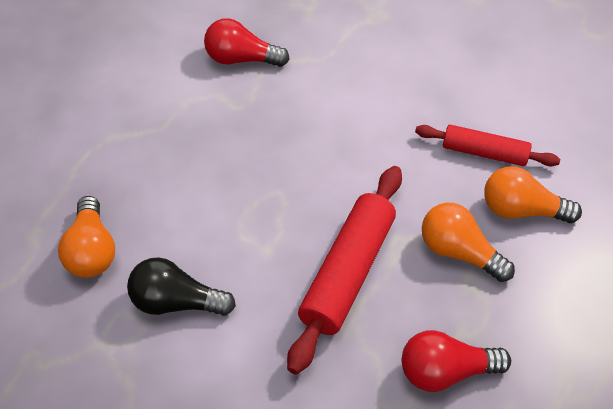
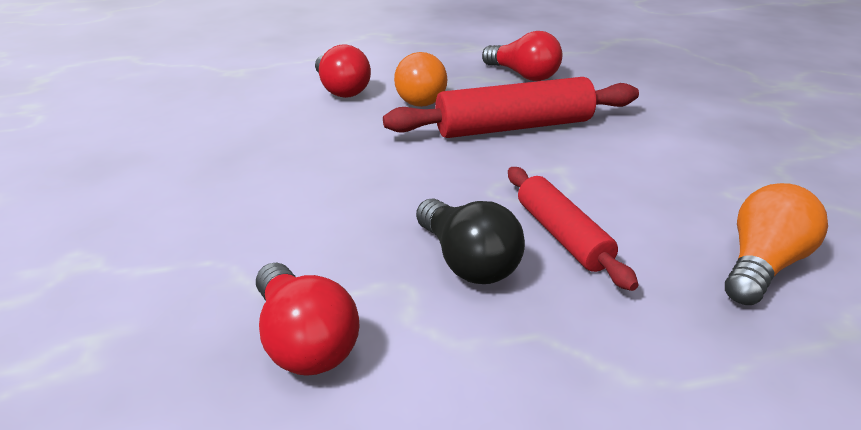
camera: 130 degrees left, 20 degrees down
black light bulb [127,258,236,316] -> black light bulb moved to [416,198,525,284]
red rolling pin [415,125,560,166] -> red rolling pin moved to [508,167,639,291]
orange light bulb [484,166,582,223] -> red light bulb [315,44,371,98]

